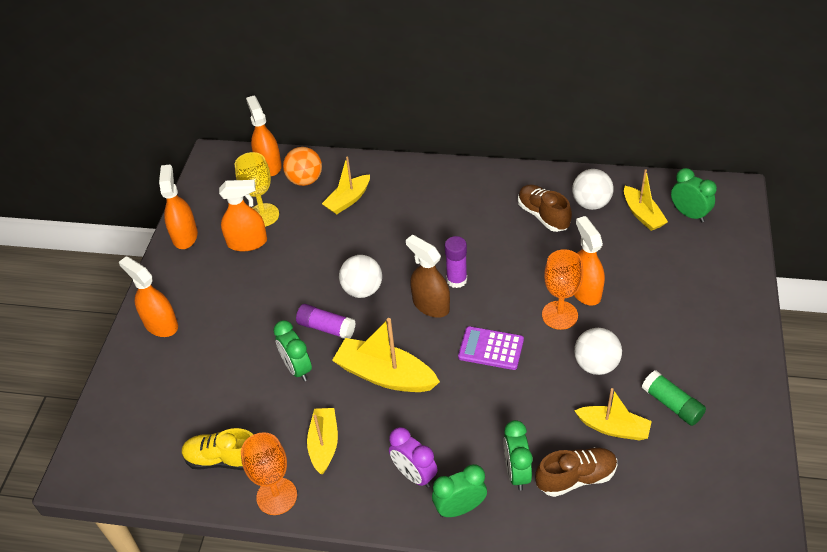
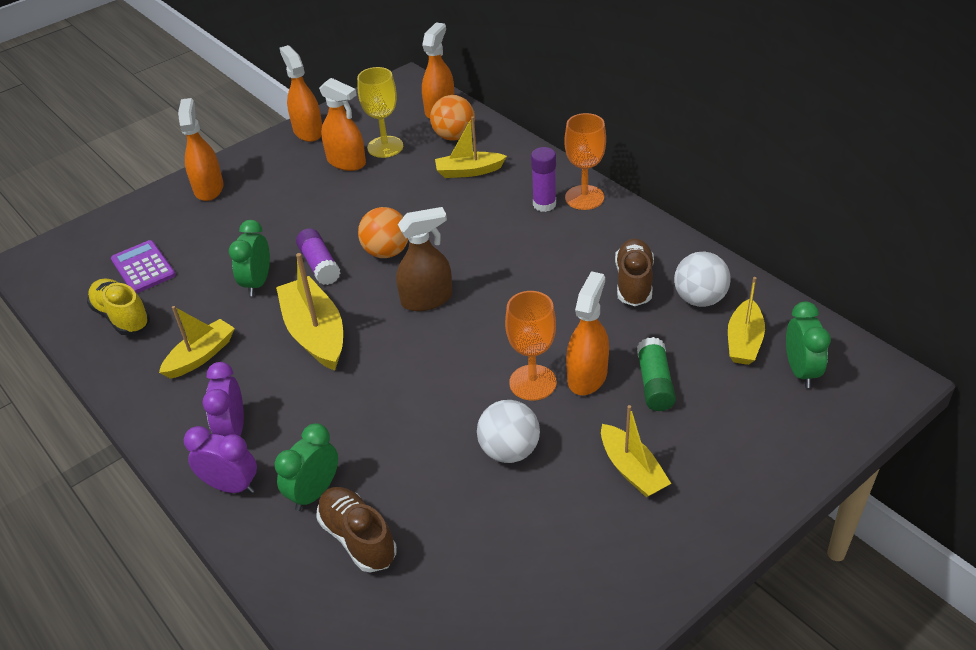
camera: 40 degrees right, 5 degrees down
orange spray bottle [159,164,198,249] -> orange spray bottle turned 60 degrees counterclockwise [279,45,322,142]
orange goblet [241,432,297,515] -> orange goblet moved to [564,113,606,210]
white ball [339,255,382,298] -> orange ball [358,207,408,258]
brown spray bottle [406,235,450,318] -> brown spray bottle turned 75 degrees clockwise [396,207,452,311]
green clock [432,464,487,517] -> purple clock [184,426,257,493]
purple glue stick [445,236,467,288] -> purple glue stick moved to [531,147,556,212]
purple calculator [458,326,524,370] -> purple calculator moved to [111,240,176,293]
brown shoe [535,447,617,497] -> brown shoe turned 150 degrees counterclockwise [316,487,397,572]
yellow boat [574,388,652,440] -> yellow boat moved to [601,405,671,497]
green glue stick [642,371,706,426] -> green glue stick moved to [637,337,676,411]

